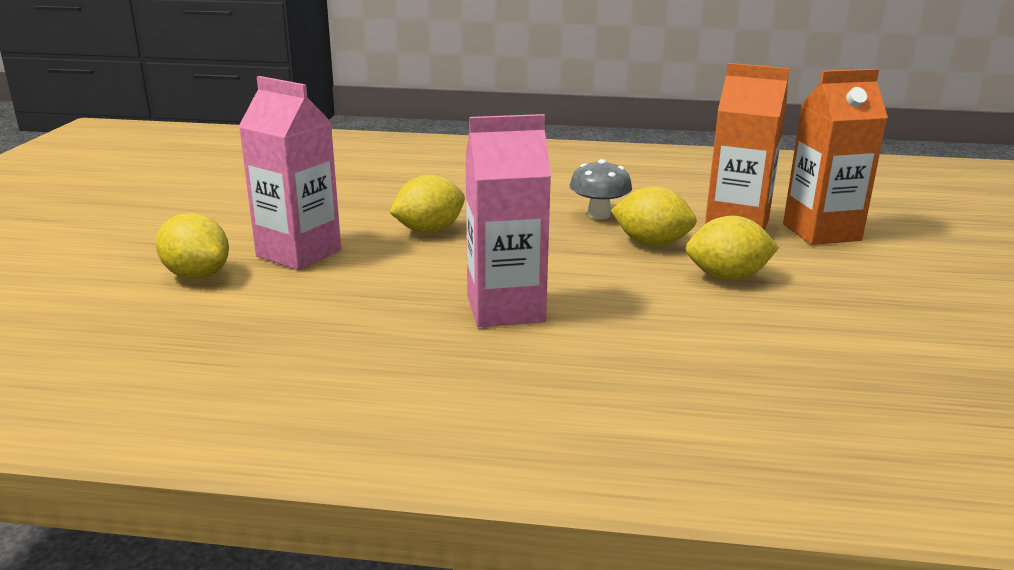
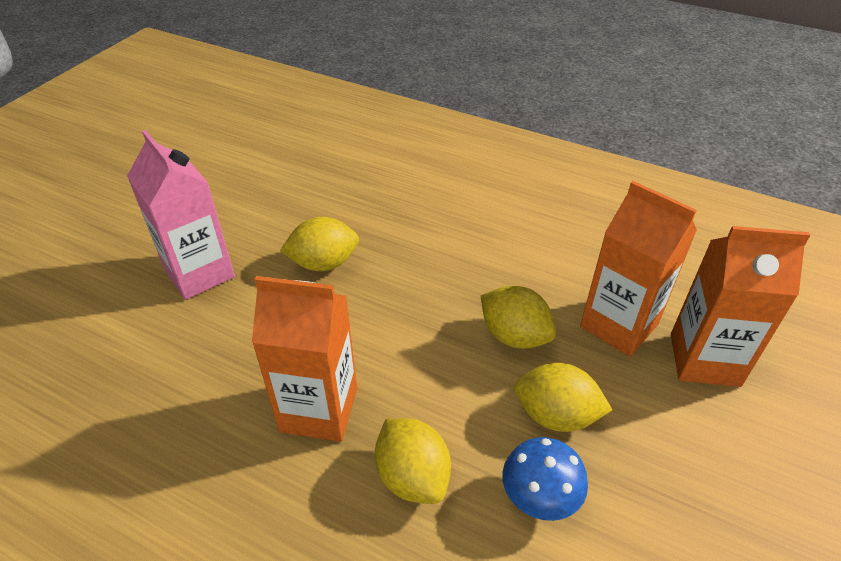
camera: 20 degrees right, 20 degrees up
yellow lemon [155,213,229,279] -> yellow lemon moved to [375,418,451,504]
pink carton [465,114,551,327] -> orange carton [252,276,357,442]
grey mushroom [570,159,632,219] -> none
none -> blue mushroom [502,437,588,521]

